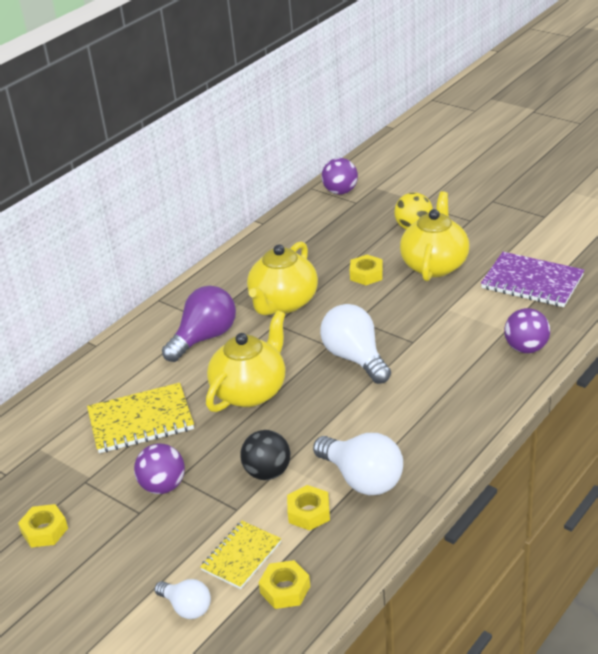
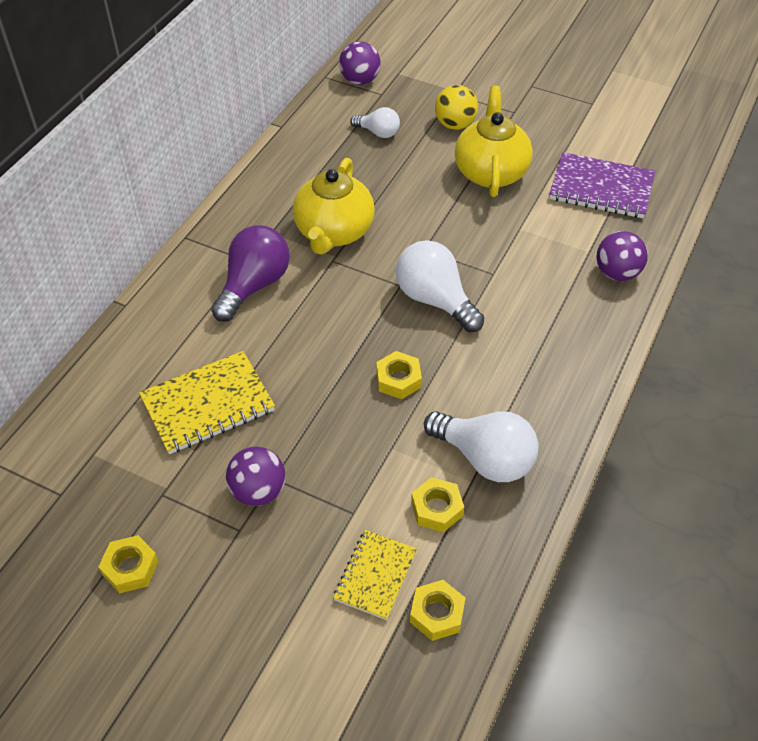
camera: 15 degrees left, 15 degrees up
white light bulb [154,579,211,619] -> white light bulb moved to [350,107,400,138]
yellow teapot [206,310,285,412] -> none
black ball [240,430,290,480] -> none
yellow nut [350,255,383,285] -> yellow nut moved to [376,351,422,399]

